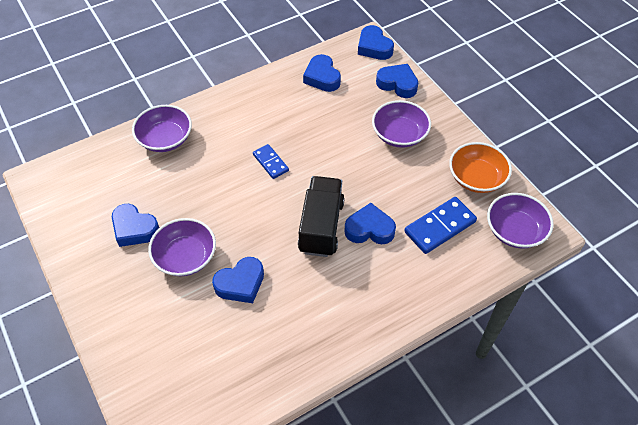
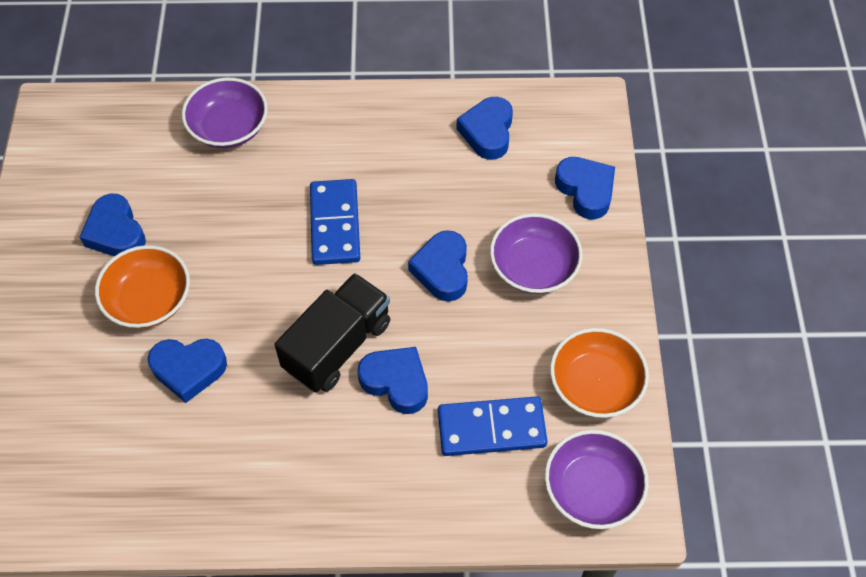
camera: 30 degrees right, 5 degrees up
purple bowl [148,218,216,276] -> orange bowl [95,245,190,328]
blue domino [253,144,289,179] -> blue domino [310,179,360,265], size x1.63
blue heart [358,25,394,60] -> blue heart moved to [408,230,468,302]

